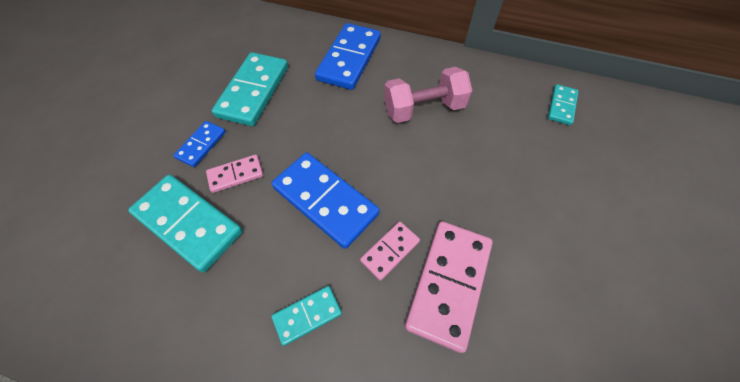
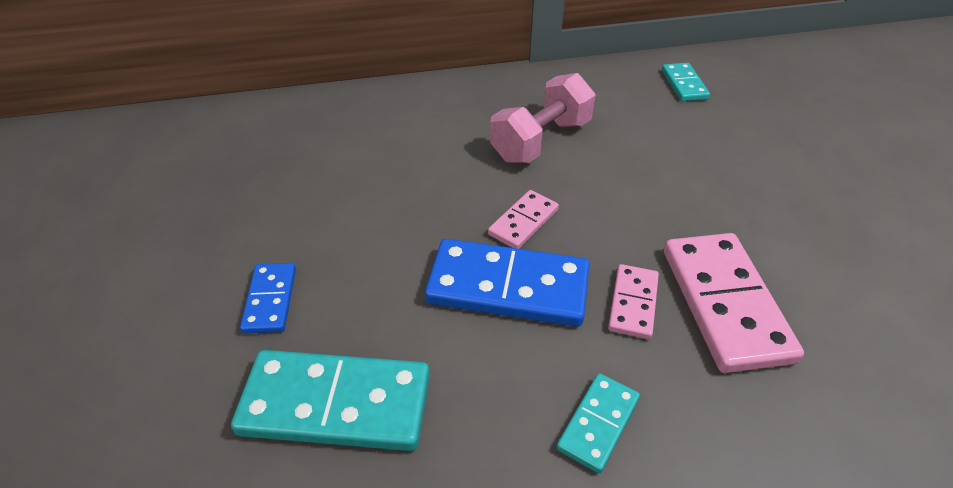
camera: 30 degrees left, 15 degrees down
pink domino [206,155,263,193] -> pink domino moved to [488,190,559,249]
turquoise domino [212,52,288,126] -> none
blue domino [315,23,381,90] -> none

